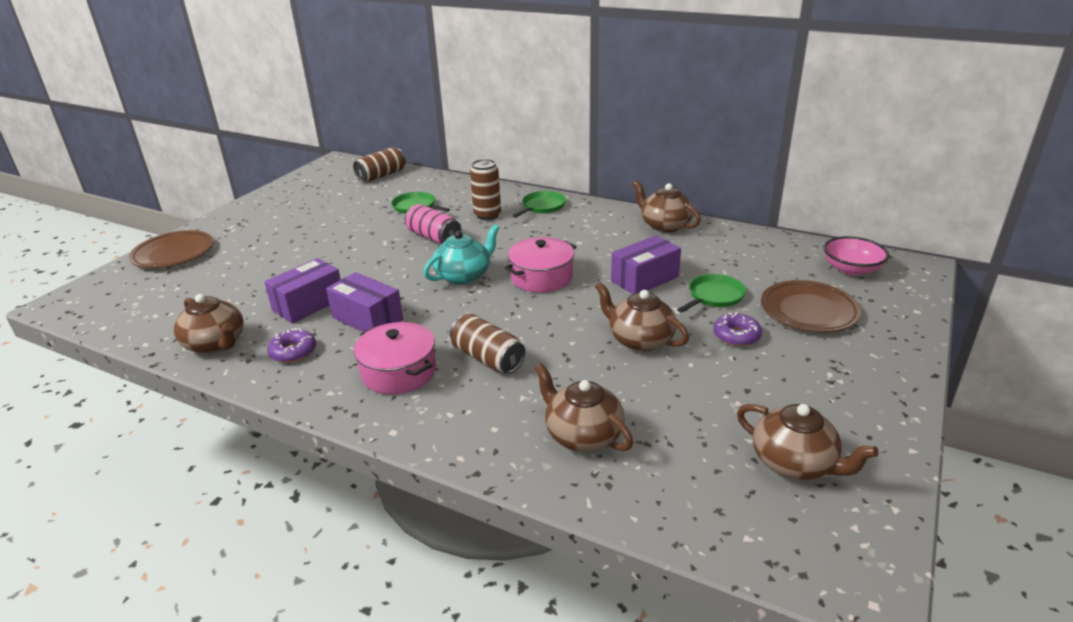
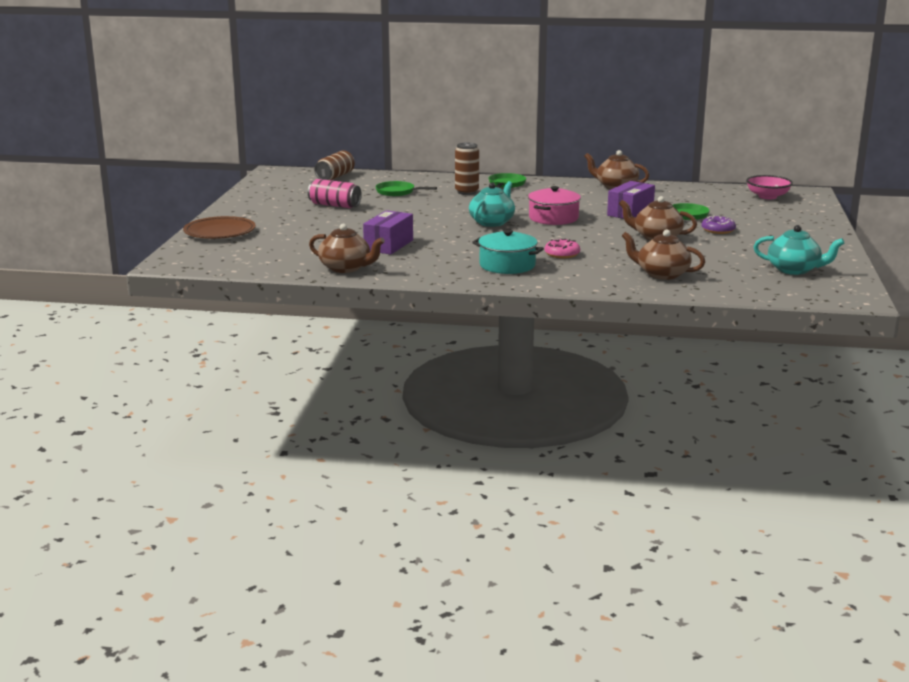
camera: 20 degrees left, 10 degrees down
purple donut [267,328,316,363] -> none
purple box [326,272,403,332] -> none
pink pot [354,322,436,395] -> turquoise pot [472,230,544,274]
pink can [405,204,461,244] -> pink can moved to [308,179,362,208]
brown can [450,314,525,374] -> pink donut [544,239,580,259]
brown teapot [737,404,879,480] -> turquoise teapot [754,225,844,275]
brown plate [761,280,861,332] -> none

